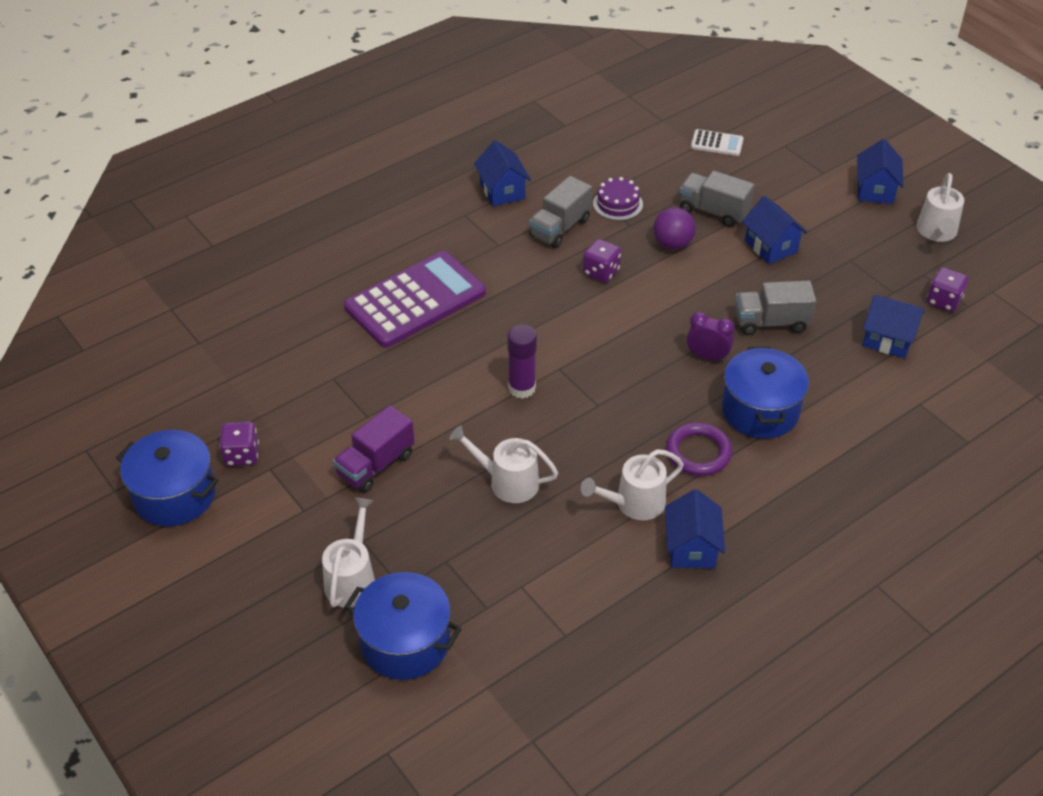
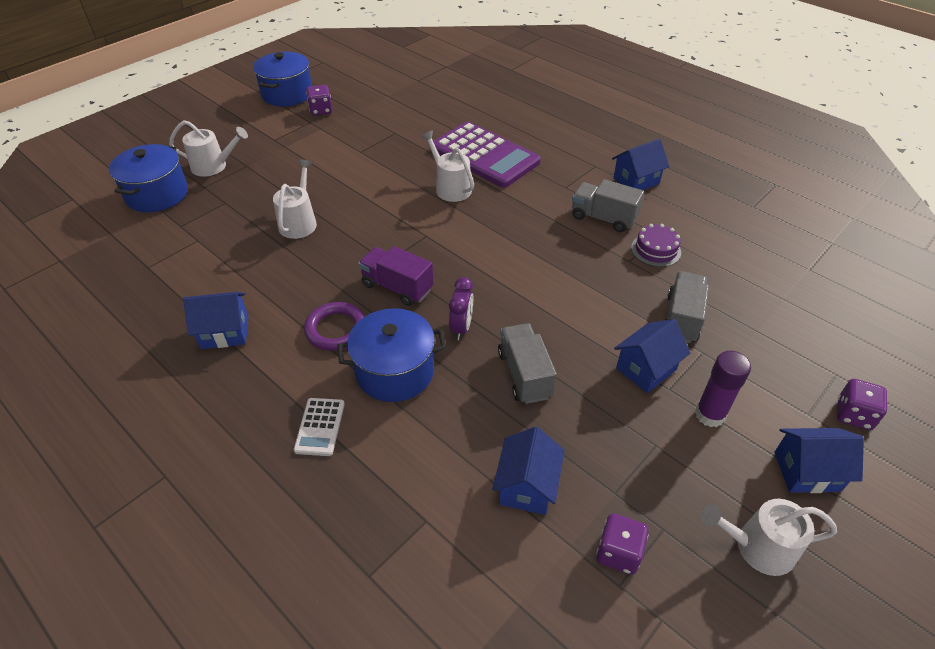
camera: 80 degrees right, 0 degrees up
purple truck [333,405,415,493] -> purple truck moved to [358,246,434,306]
purple glue stick [507,324,537,399] -> purple glue stick moved to [695,351,751,427]
white watering can [581,449,684,520] -> white watering can moved to [421,131,474,202]
purple dice [583,239,621,283] -> purple dice moved to [837,379,887,430]
purple ball [653,207,696,250] -> none
white calculator [691,129,744,156] -> white calculator moved to [294,398,345,456]

